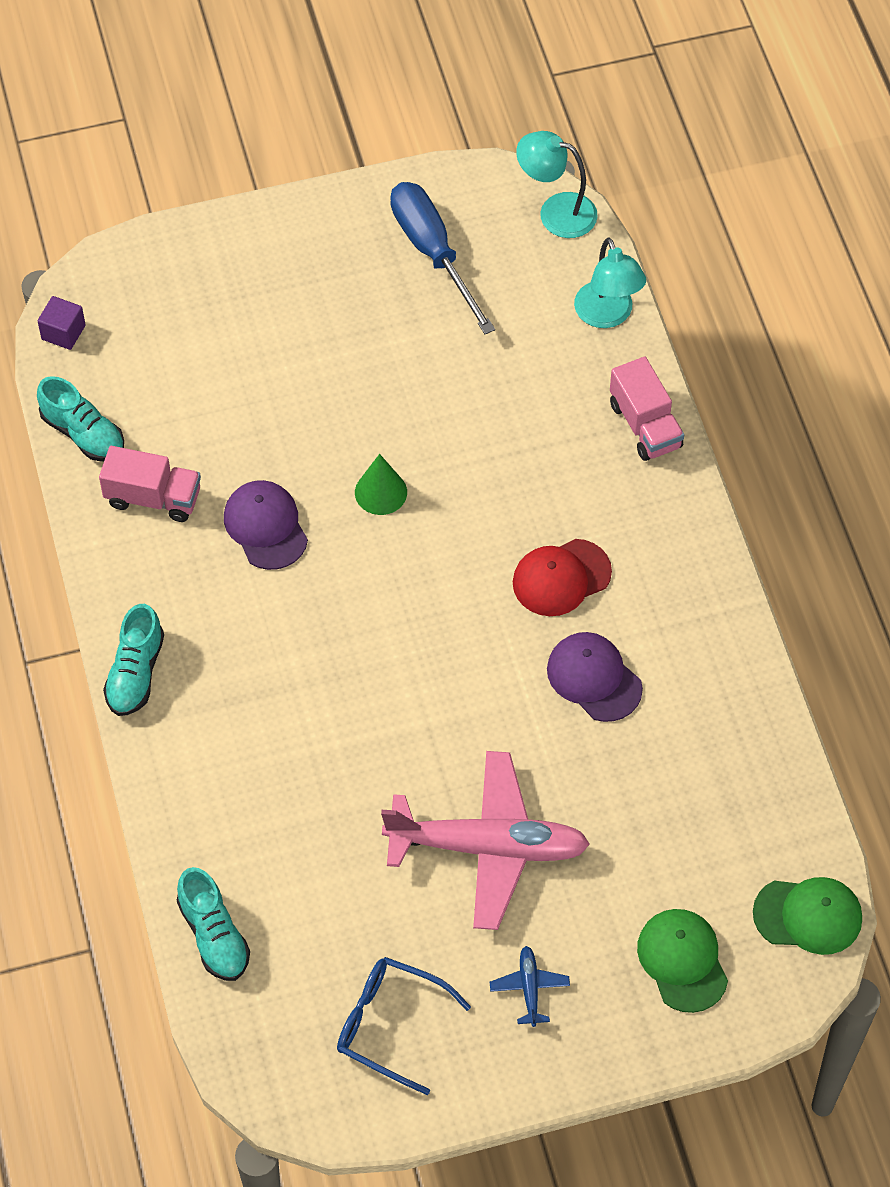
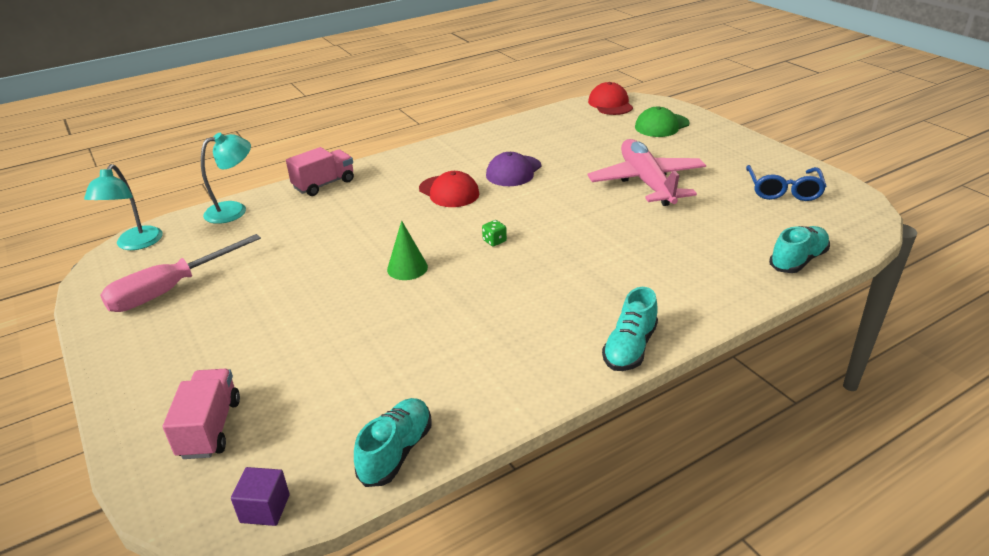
camera: 105 degrees left, 25 degrees down
pink truck [99,446,201,522] -> pink truck moved to [163,369,240,459]
turquoise shoe [103,604,164,716] -> turquoise shoe turned 120 degrees clockwise [602,287,658,371]
purple cap [224,480,308,570] -> none
blue screwdriver [390,182,495,334] -> pink screwdriver [100,234,261,312]
blue plane [490,946,570,1027] -> none
green cap [753,877,862,955] -> red cap [588,82,633,115]
none -> green dice [482,220,507,246]

